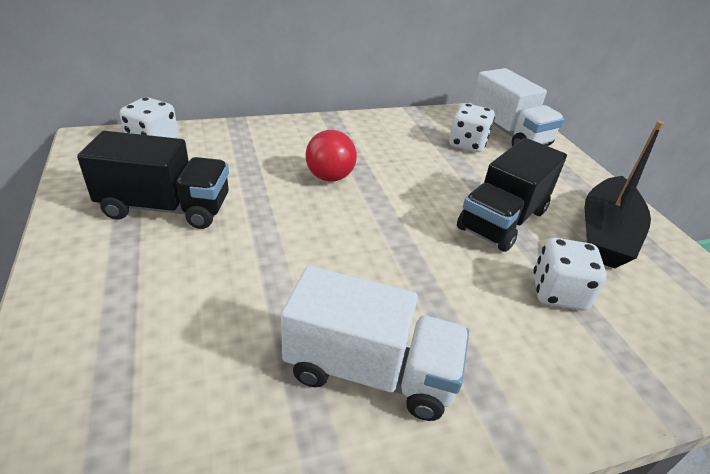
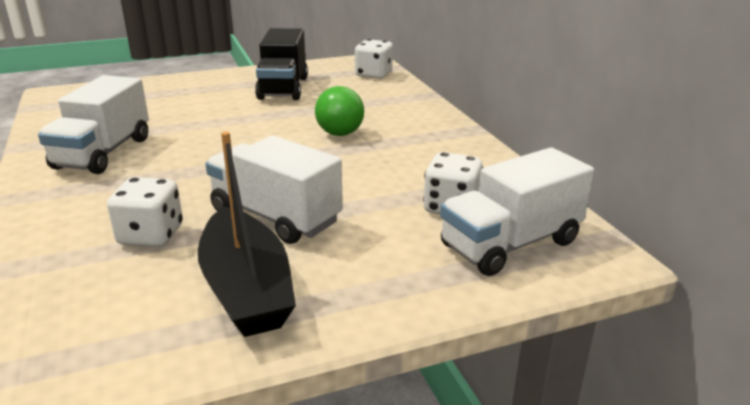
camera: 90 degrees right, 10 degrees down
red ball [306,130,357,182] -> green ball [315,86,364,136]
black truck [457,138,567,252] -> white truck [206,135,343,244]
black boat [585,121,664,269] -> black boat turned 135 degrees counterclockwise [198,131,296,337]

